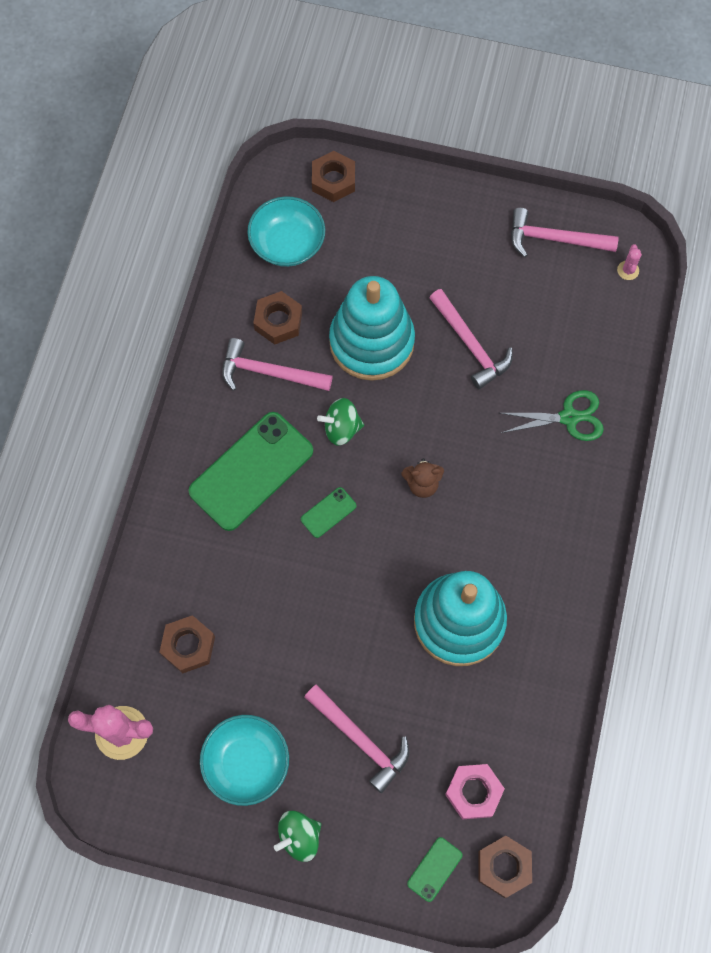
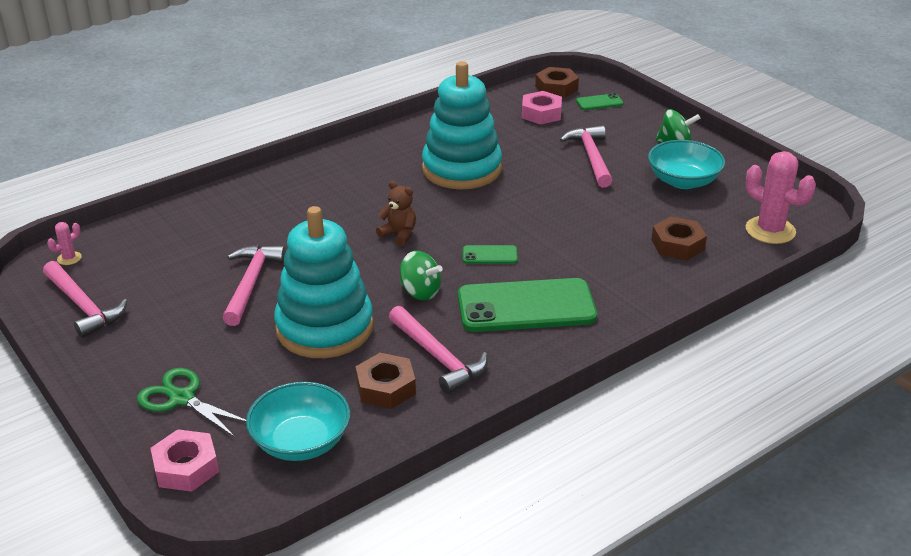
camera: 140 degrees left, 35 degrees down
brown nut [312,151,355,202] -> pink nut [150,429,219,492]
green scissors [500,390,604,441] -> green scissors moved to [137,368,246,438]

